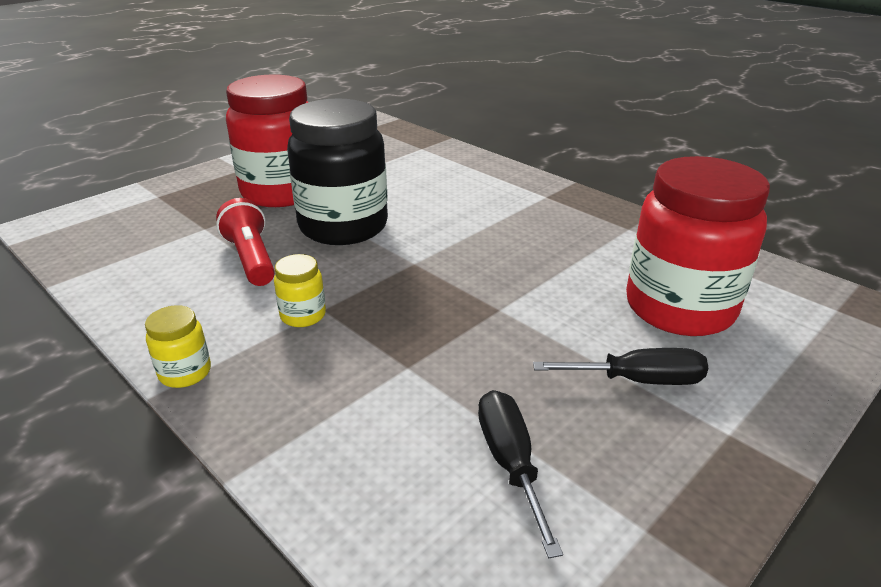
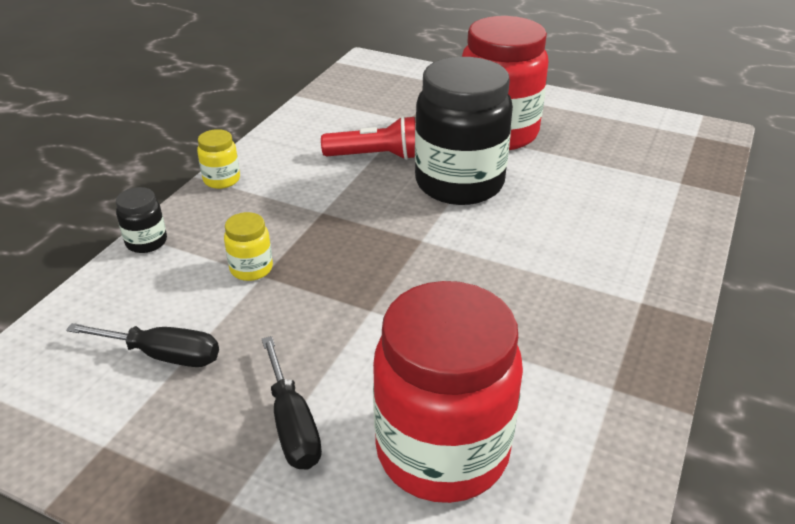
camera: 70 degrees right, 5 degrees up
red flashlight [216,198,275,286] -> red flashlight turned 45 degrees clockwise [321,116,416,160]
yellow jar [274,254,326,327] -> yellow jar moved to [224,212,273,281]
black screwdriver [478,390,563,558] -> black screwdriver turned 45 degrees clockwise [66,323,219,367]
none -> black jar [116,187,167,253]

